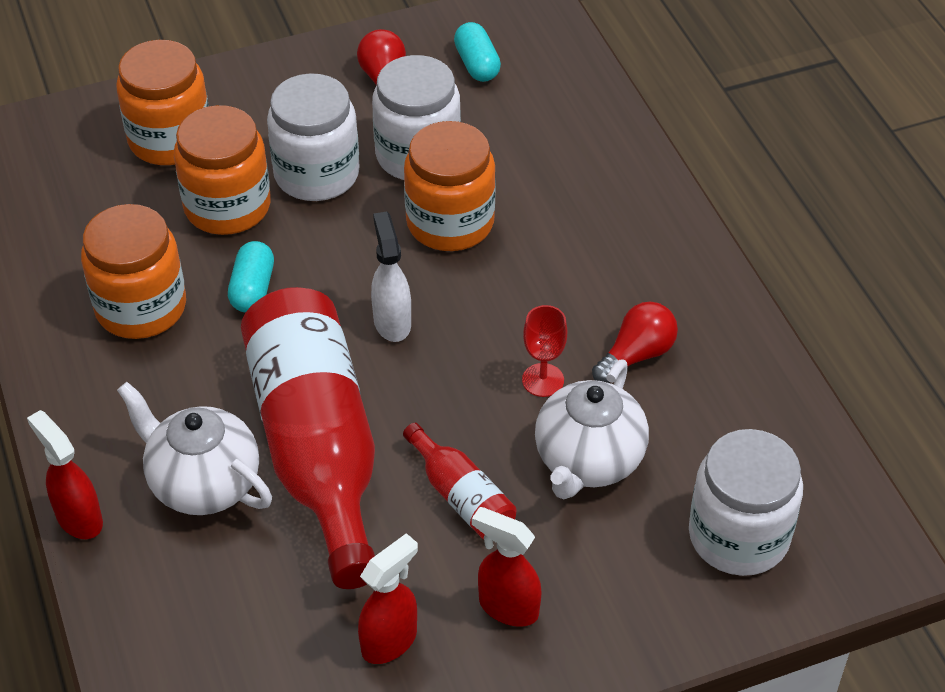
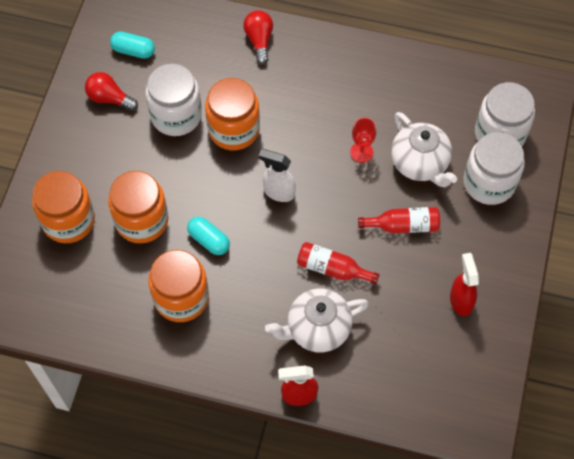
camera: 55 degrees left, 15 degrees up
red bottle [241,287,375,589] -> red bottle [297,242,380,284], size x0.45
white jar [267,73,360,201] -> white jar moved to [463,132,525,205]
red spray bottle [472,507,541,627] -> none
red light bulb [592,302,678,383] -> red light bulb moved to [243,10,273,64]

